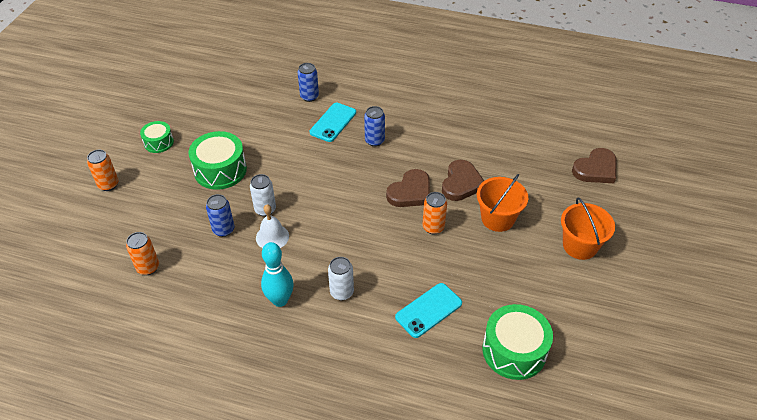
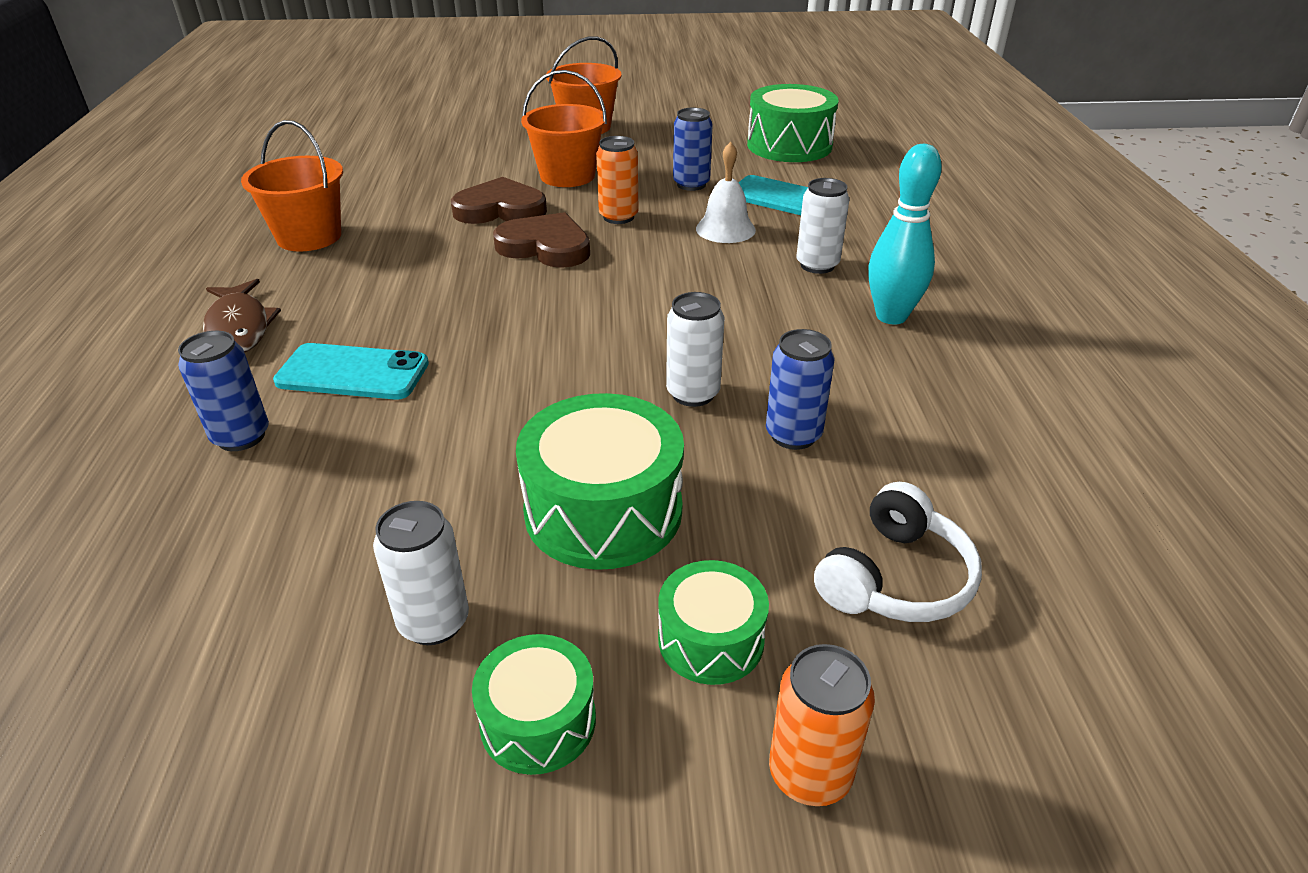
camera: 110 degrees left, 10 degrees down
orange can [126,232,159,275] -> none
white bell [256,204,289,248] -> white bell moved to [696,142,756,243]
blue can [364,106,385,147] -> blue can moved to [673,108,713,191]
brown heart [572,148,617,183] -> none
none -> brown fish [203,279,281,352]
none -> orange bucket [241,120,343,252]
none -> white can [373,501,469,645]
none -> green drum [658,560,769,685]
none -> white headphones [814,482,982,622]

